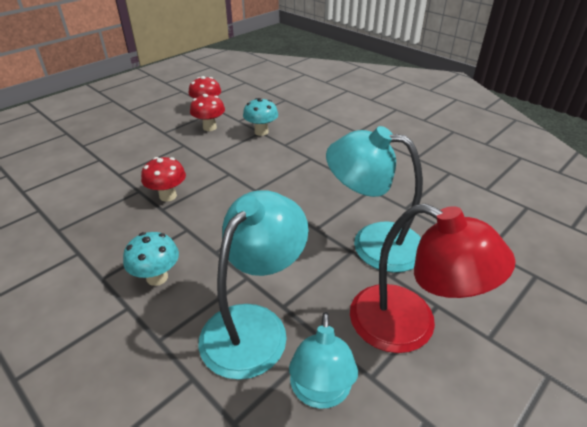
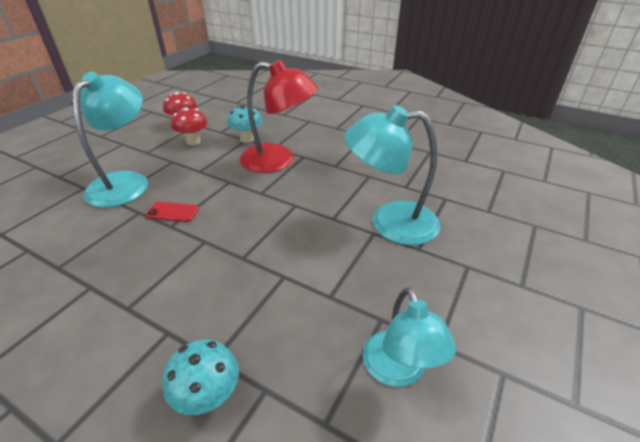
camera: 15 degrees left, 0 degrees up
turquoise mushroom [123,232,179,286] -> turquoise mushroom moved to [162,340,239,415]
red mushroom [141,157,186,202] -> red phone [146,202,199,222]
turquoise lamp [198,190,309,380] -> turquoise lamp moved to [73,72,148,208]
red lamp [350,204,516,353] -> red lamp moved to [239,60,318,173]

